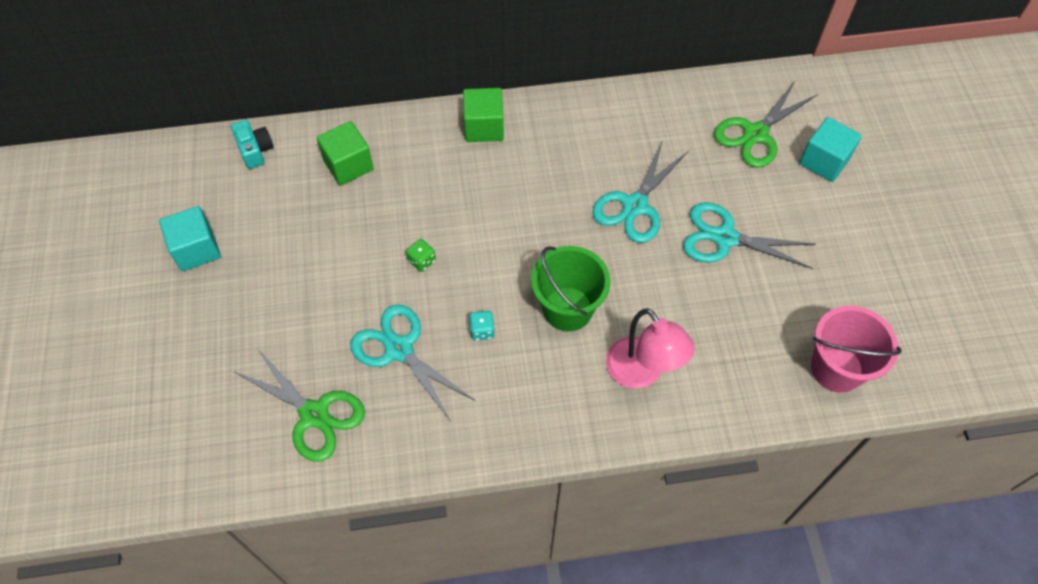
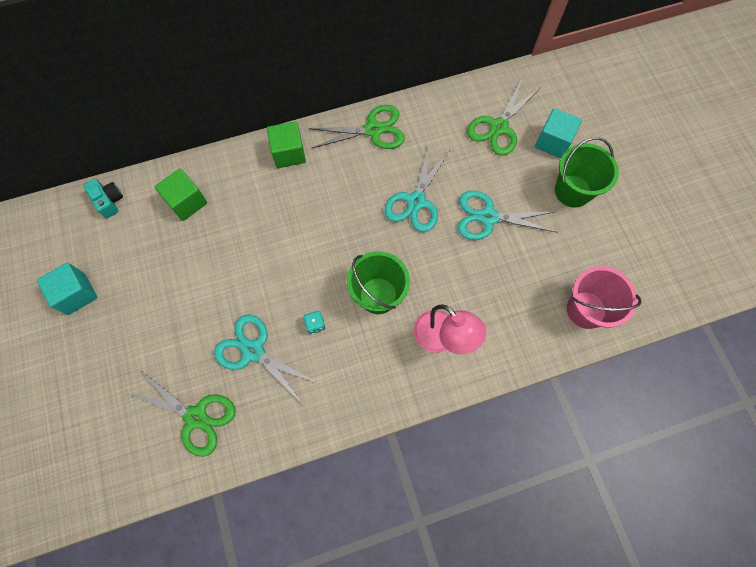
camera: 10 degrees left, 10 degrees up
green dice [406,239,436,272] -> none
none -> green scissors [309,105,405,149]
none -> green bucket [555,137,619,208]

